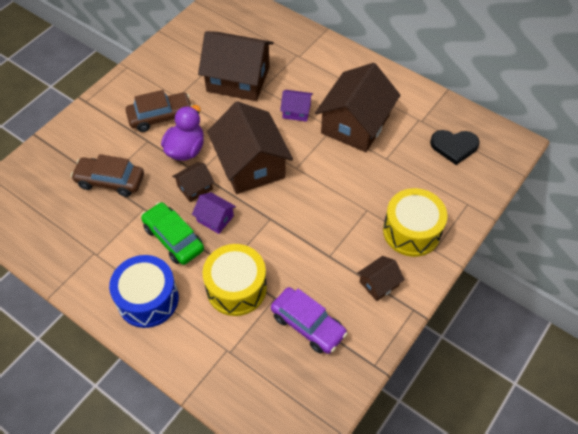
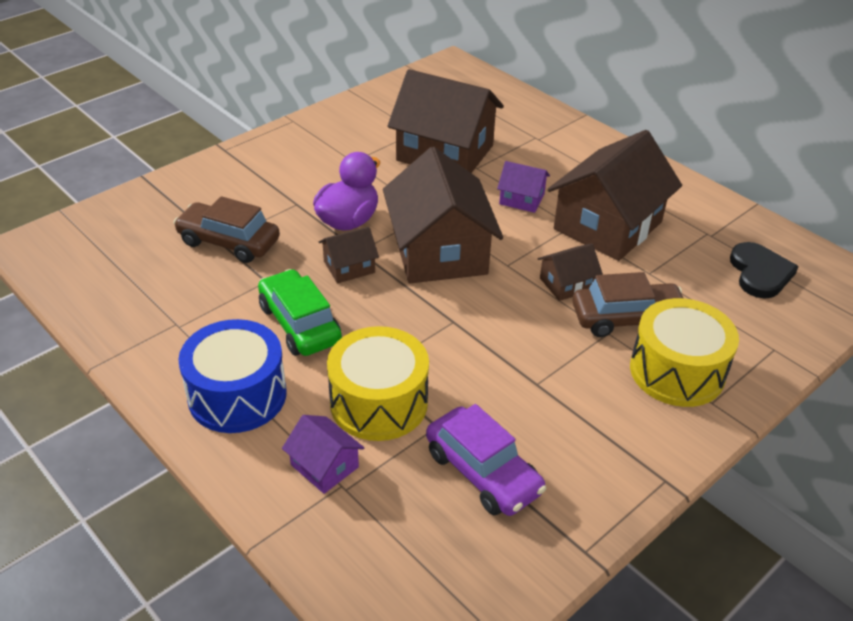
camera: 10 degrees right, 15 degrees down
brown car [126,90,192,132] -> brown car moved to [572,272,683,337]
purple house [192,192,236,234] -> purple house moved to [282,415,364,494]
brown house [357,256,405,301] -> brown house moved to [538,243,603,301]
black heart [430,130,480,165] -> black heart turned 105 degrees counterclockwise [730,242,799,299]

